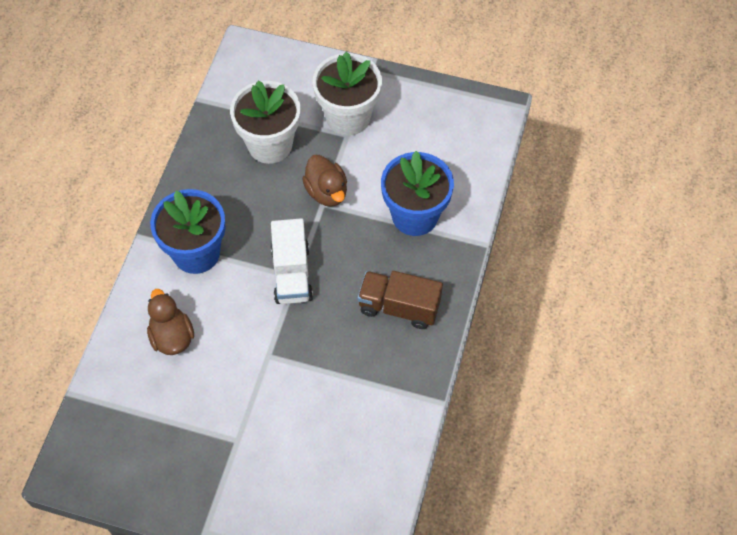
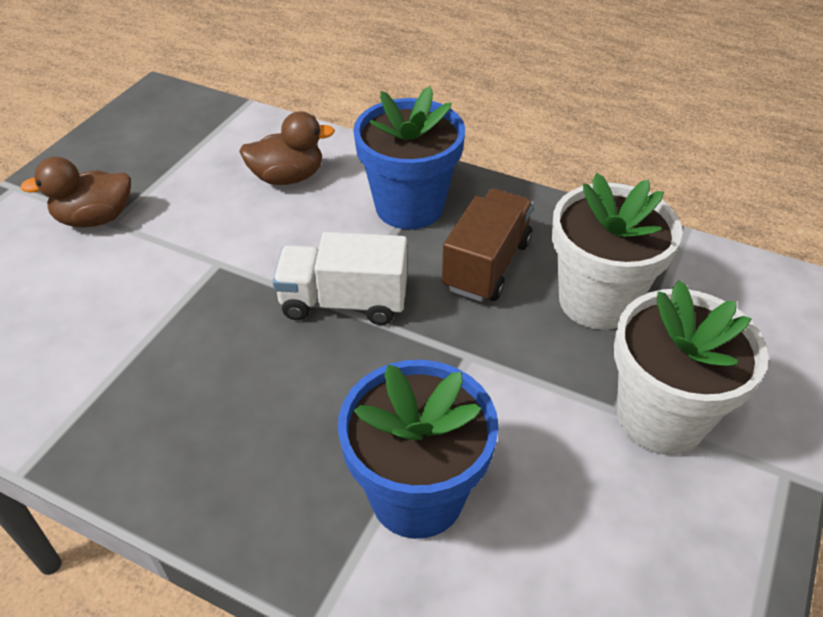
camera: 100 degrees right, 15 degrees down
brown duck [302,155,347,207] -> brown duck moved to [20,157,131,227]
brown truck [358,271,443,329] -> brown truck moved to [442,189,534,302]

